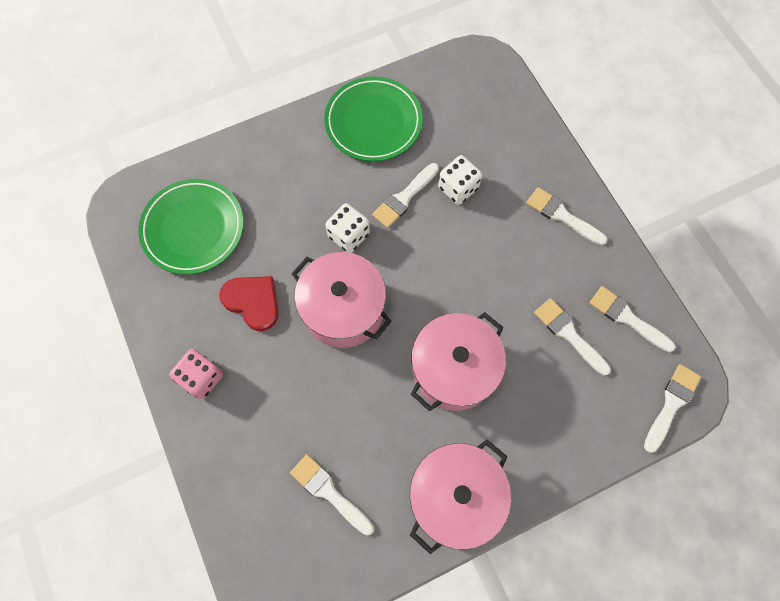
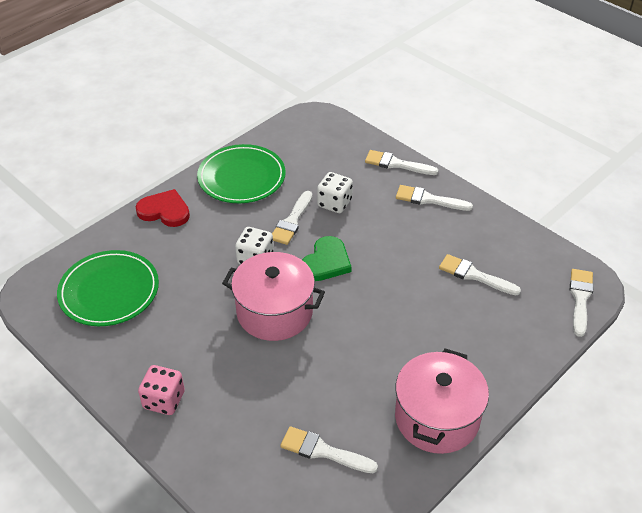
camera: 20 degrees left, 25 degrees down
red heart [219,276,279,331] -> red heart moved to [135,189,190,227]
pink pot [411,312,506,411] -> none
white brush [589,286,676,353] -> white brush moved to [365,150,438,175]
none -> green heart [302,236,352,281]

